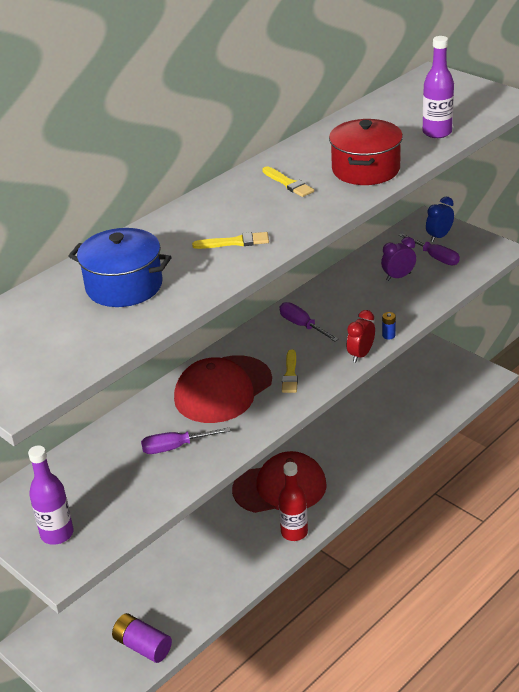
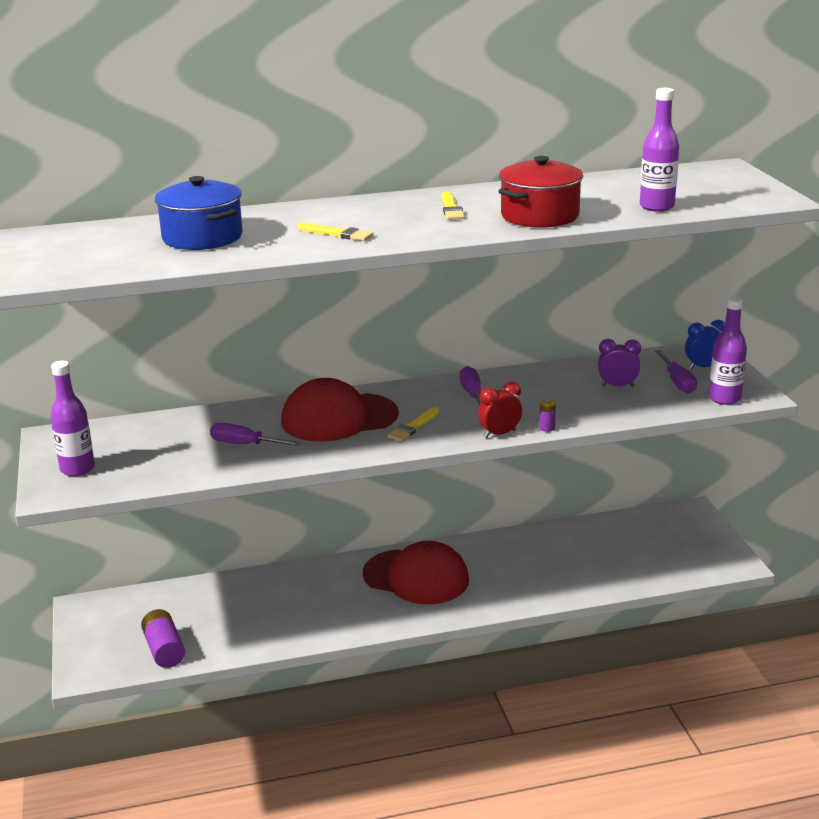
camera: 30 degrees right, 10 degrees down
red bottle [278,462,308,541] -> none
blue battery [382,312,396,339] -> purple battery [539,399,556,432]
none -> purple bottle [709,296,747,405]

